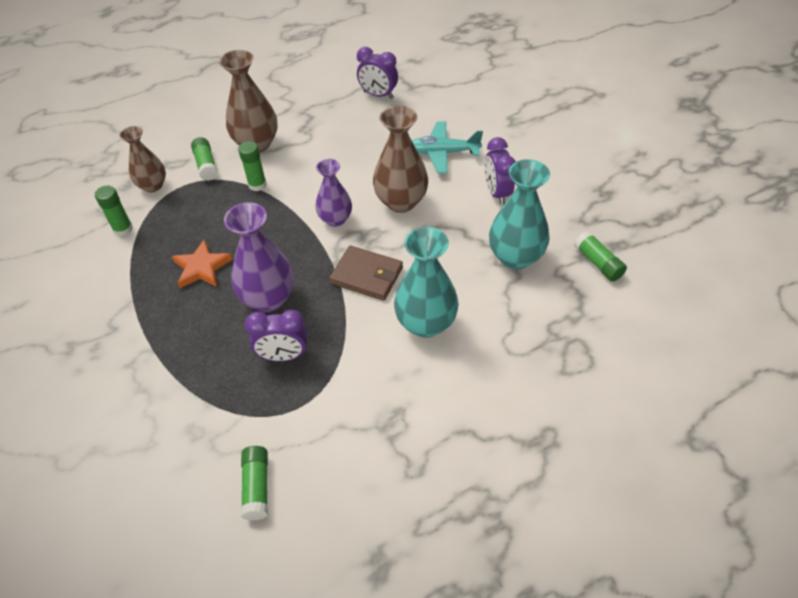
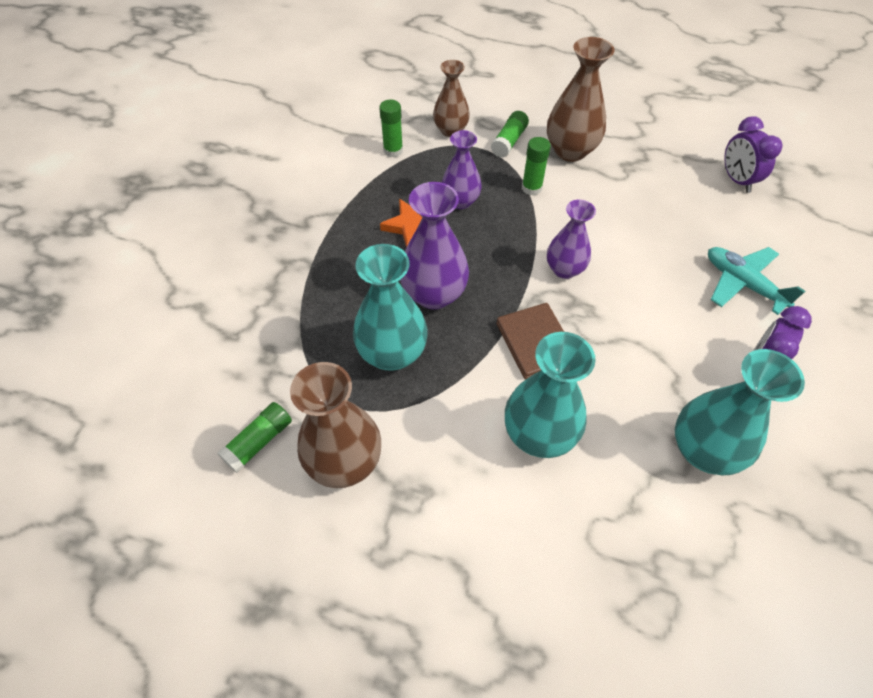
camera: 45 degrees right, 5 degrees up
purple clock [244,310,307,361] -> turquoise vase [353,244,428,370]
brown vase [373,105,428,213] -> brown vase moved to [290,362,381,488]
green glue stick [574,231,627,282] -> none
none -> purple vase [442,130,482,209]

